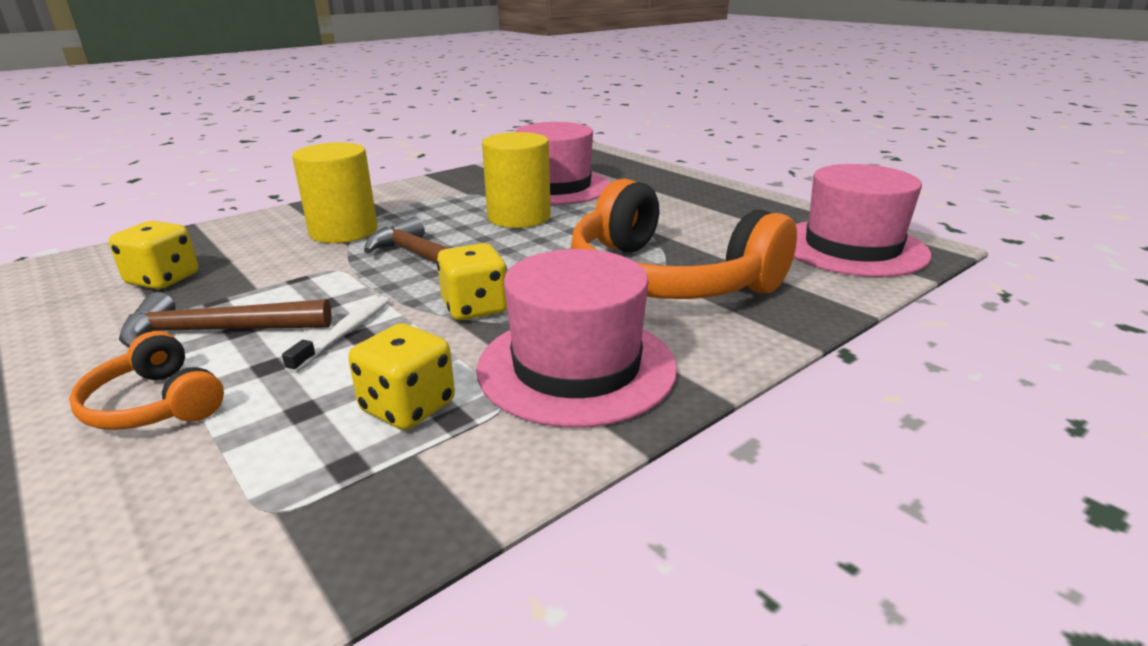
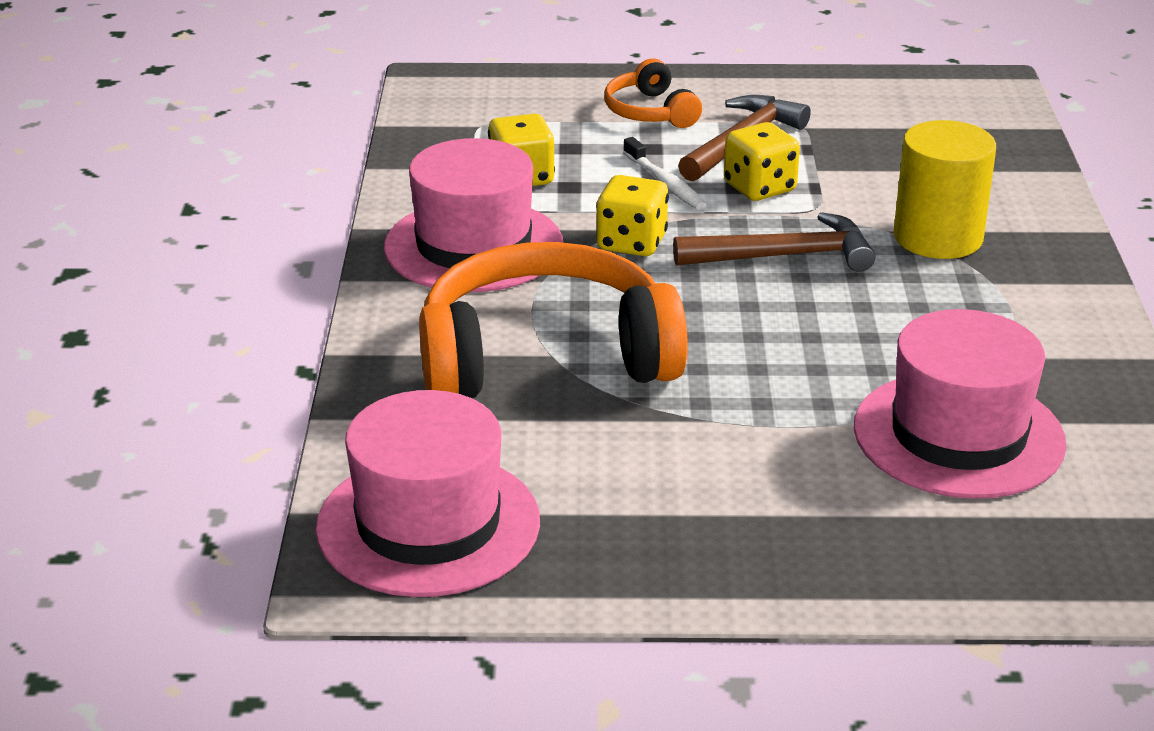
camera: 130 degrees right, 5 degrees up
orange headphones [69,331,224,430] -> orange headphones turned 105 degrees counterclockwise [604,59,702,128]
yellow dice [109,221,198,289] -> yellow dice moved to [724,122,800,201]
yellow cylinder [482,132,551,228] -> none

